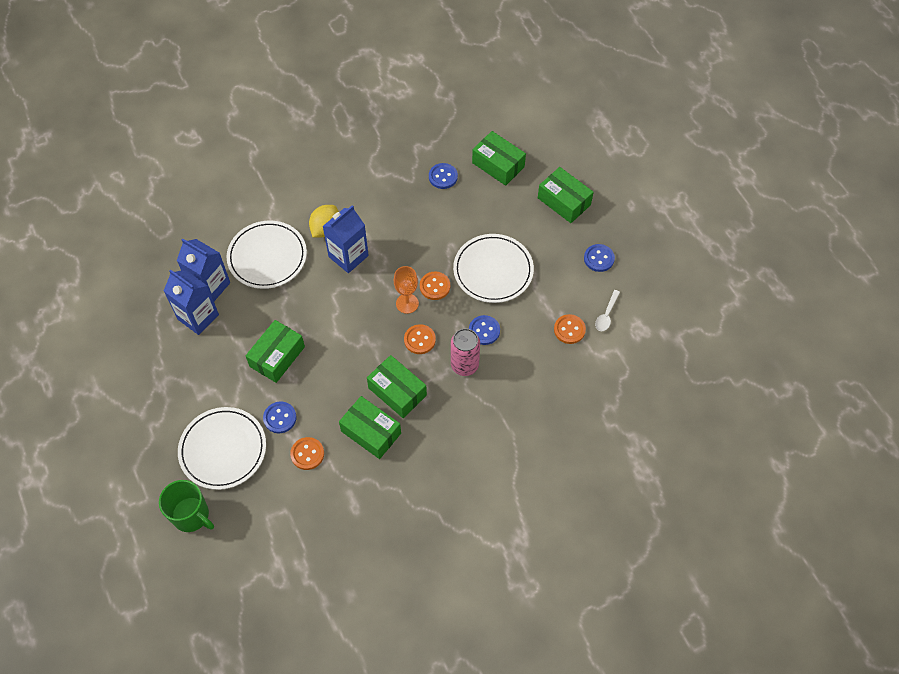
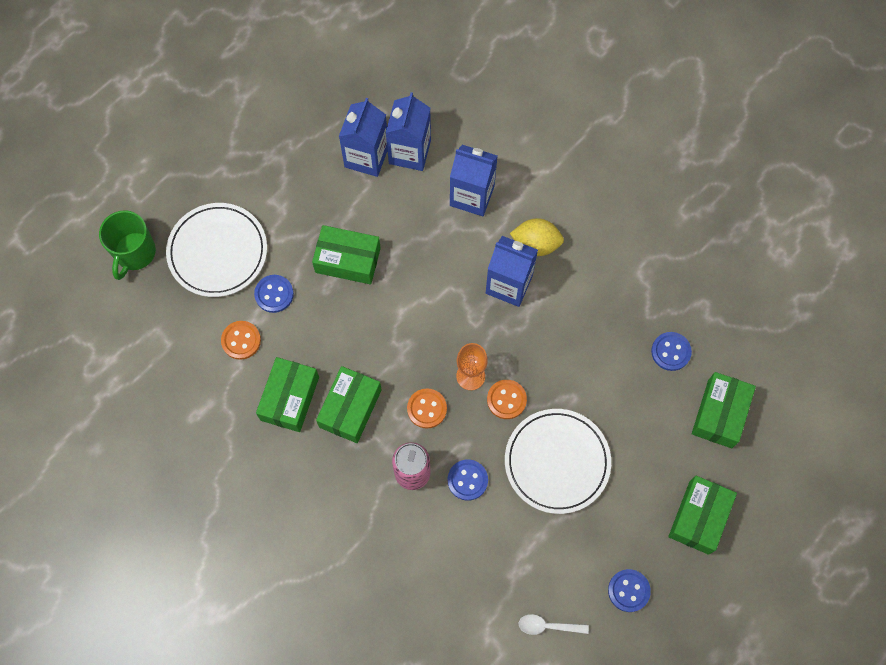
camera: 70 degrees right, 10 degrees up
white plate [227,221,307,289] -> blue carton [450,145,497,216]
orange button [554,314,586,344] -> none

